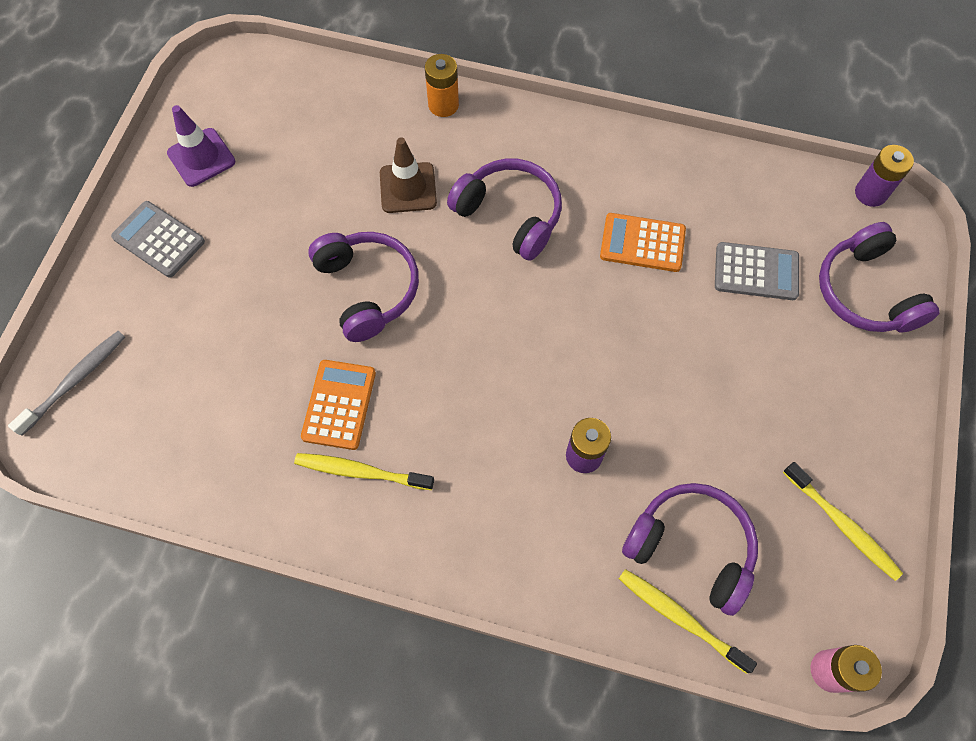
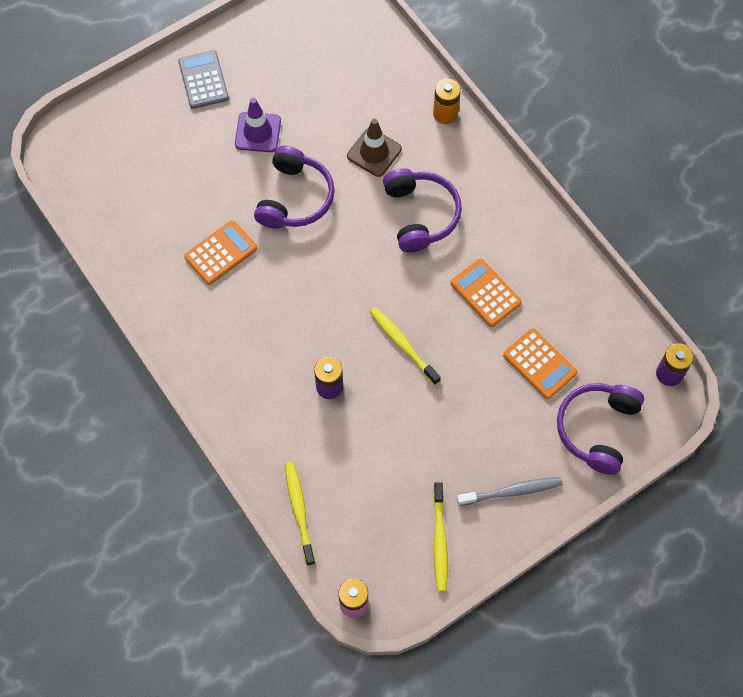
camera: 40 degrees right, 0 degrees up
grey toothbrush [8,331,125,436] -> grey toothbrush moved to [457,477,562,506]
purple traffic cone [167,105,235,187] -> purple traffic cone moved to [235,98,281,152]
yellow toothbrush [294,453,434,490] -> yellow toothbrush moved to [369,307,441,385]
purple headphones [622,483,758,616] -> none
grey calculator [715,242,799,300] -> orange calculator [503,328,577,399]

